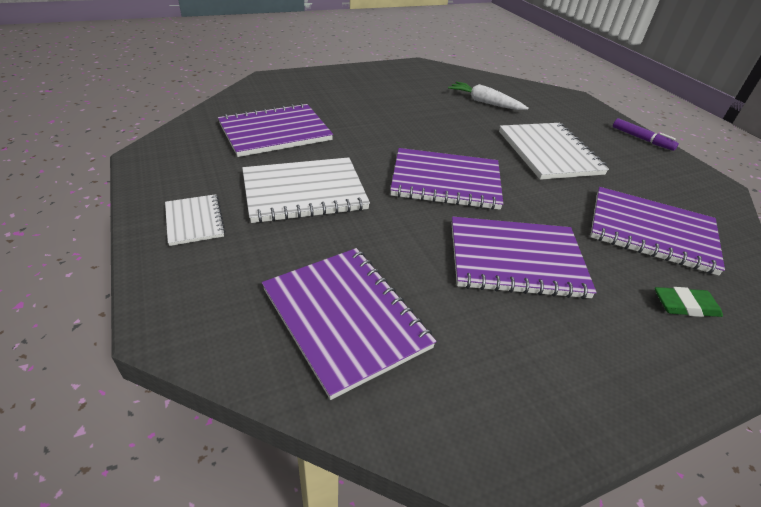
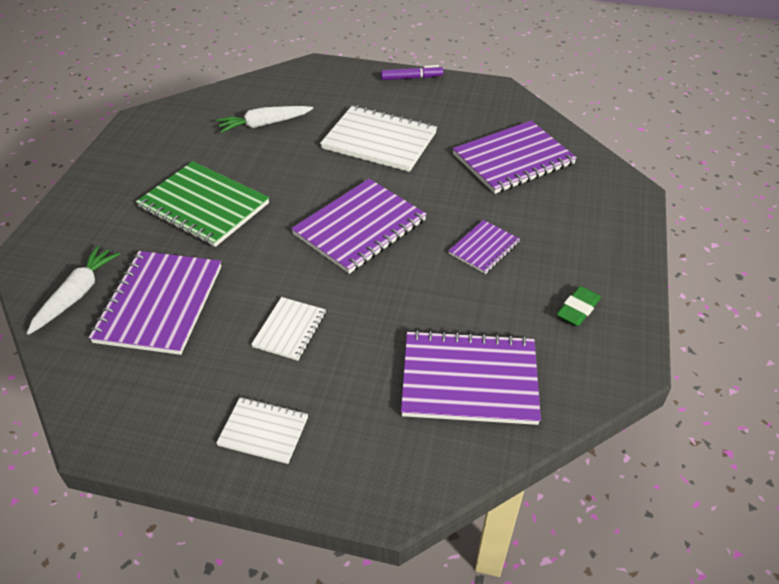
camera: 50 degrees left, 5 degrees up
white notebook [242,157,370,223] -> white notebook [251,297,326,361], size x0.54
purple notebook [452,217,597,299] -> purple notebook [448,220,520,274], size x0.54
green eraser [655,287,723,317] -> green eraser moved to [557,286,601,326]
none -> white carrot [27,246,120,335]
none -> green notebook [136,161,269,247]

